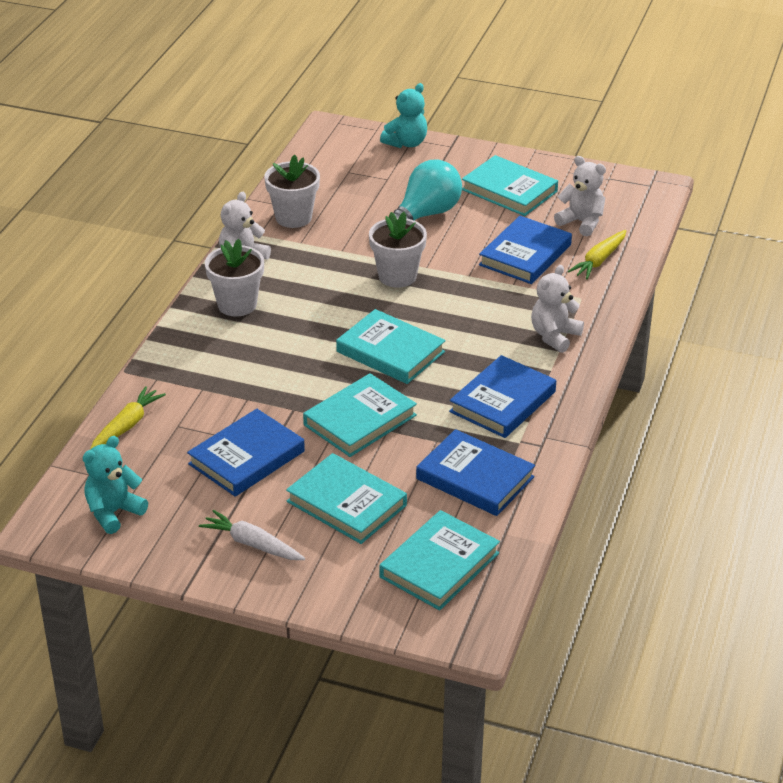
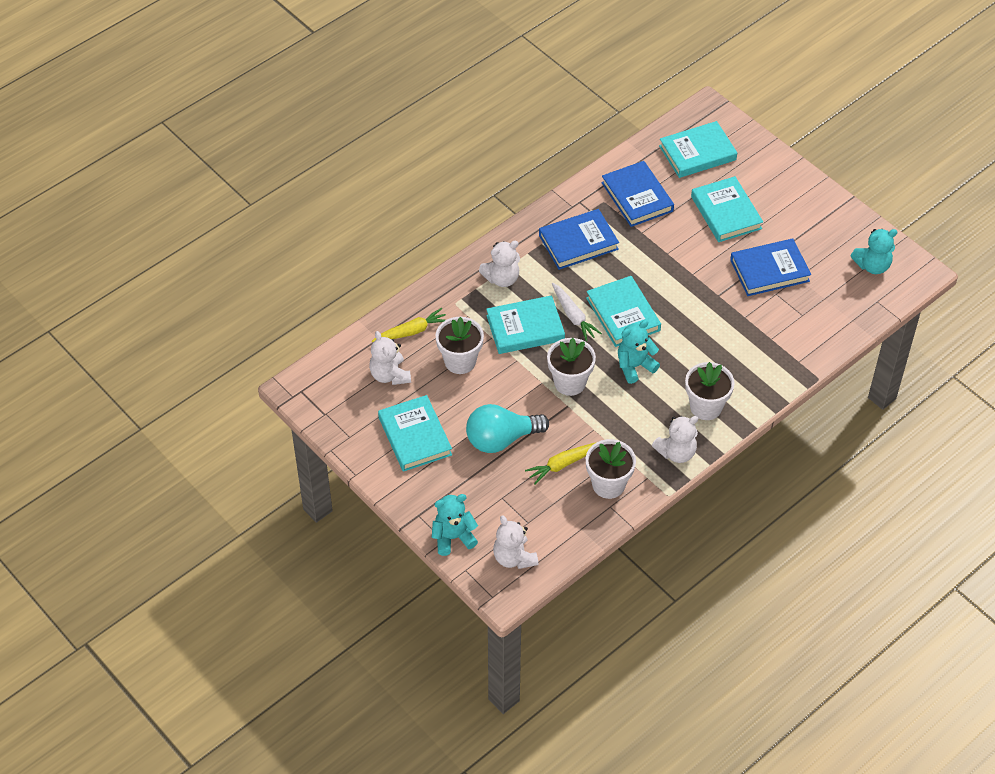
camera: 150 degrees left, 15 degrees up
yellow carrot [90,386,166,450] -> yellow carrot moved to [525,442,596,484]
white carrot [199,510,305,560] -> white carrot moved to [552,283,602,341]
turquoise book [303,373,417,457] -> turquoise book moved to [486,295,565,354]
blue book [479,216,572,284] -> white flower pot [436,317,484,374]
none -> white teddy bear [493,515,538,569]
none -> turquoise teddy bear [618,320,660,384]

